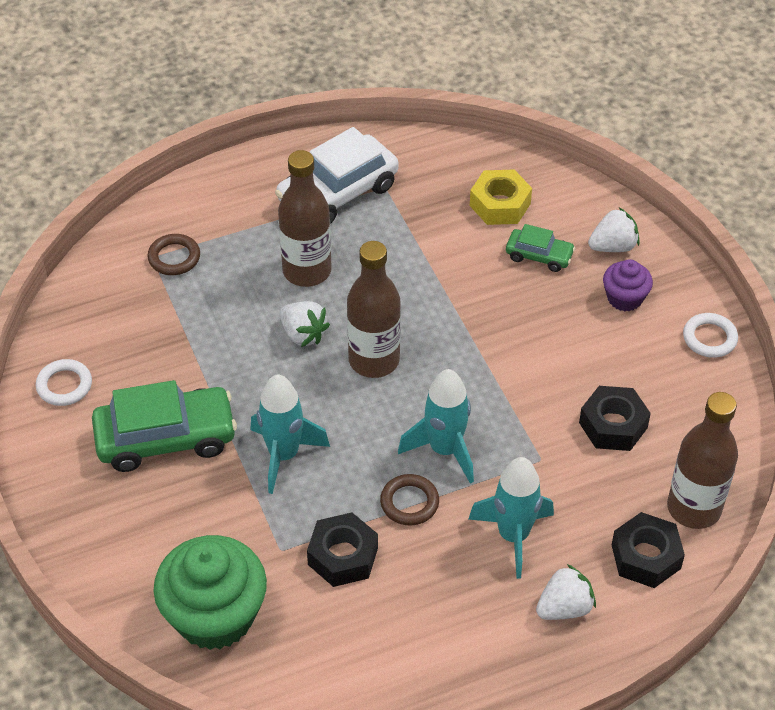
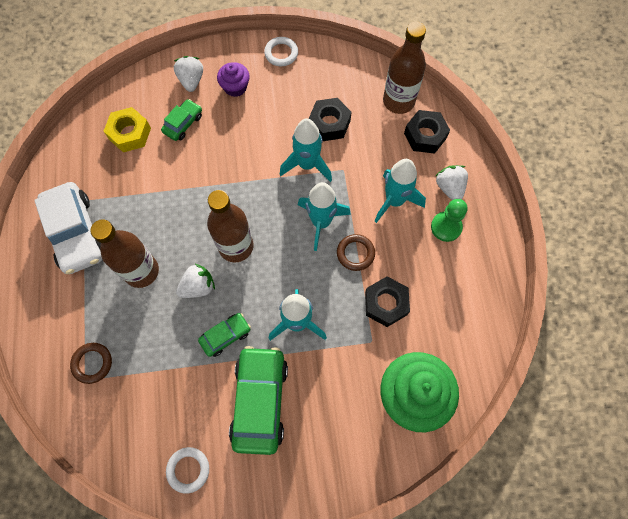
camera: 75 degrees left, 20 degrees up
none -> green car [198,313,251,357]
none -> turquoise rocket [280,118,332,182]
none -> green pawn [431,199,468,242]

